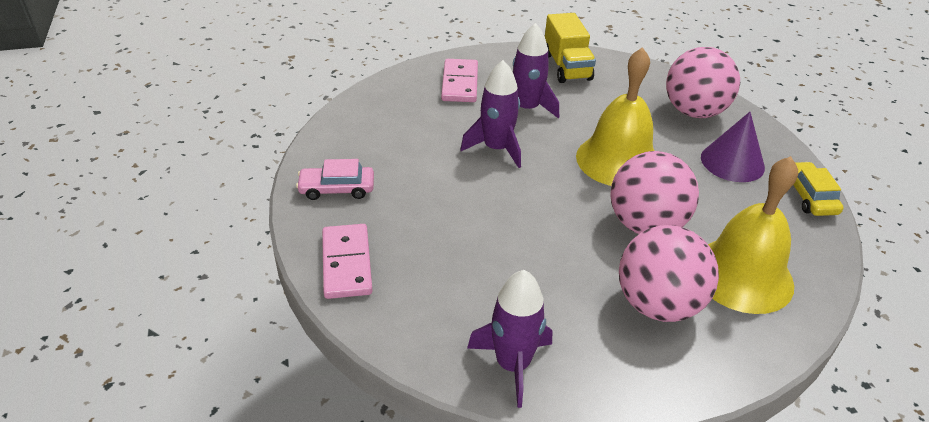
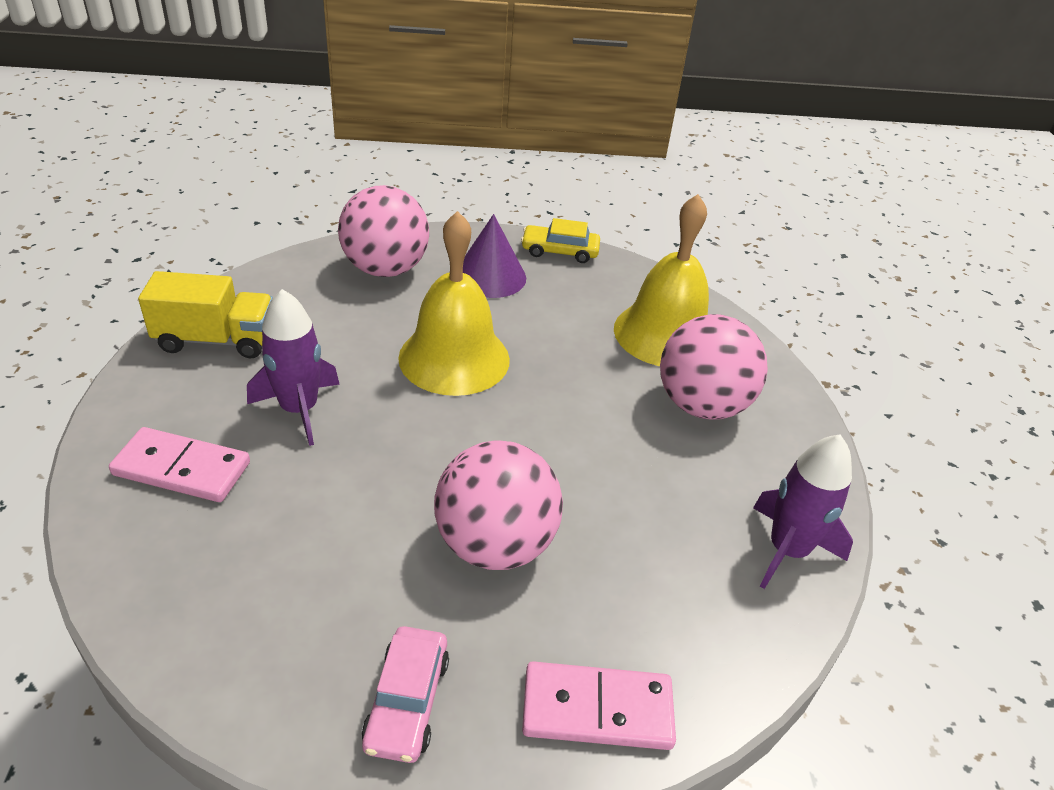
camera: 80 degrees left, 0 degrees up
purple rocket [460,60,521,168] -> none
pink ball [610,151,699,234] -> pink ball moved to [434,440,563,570]

